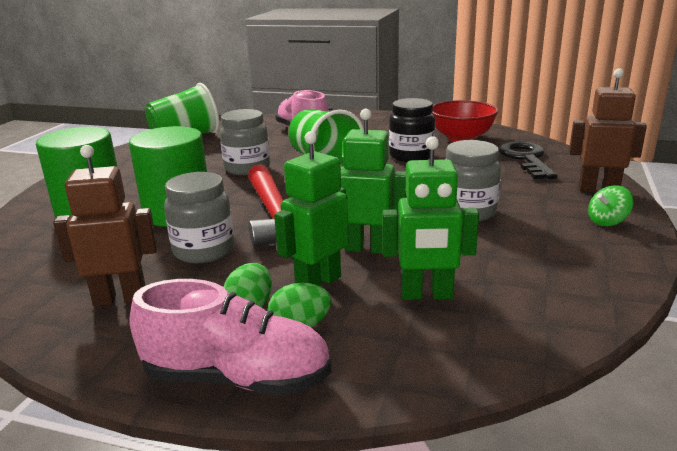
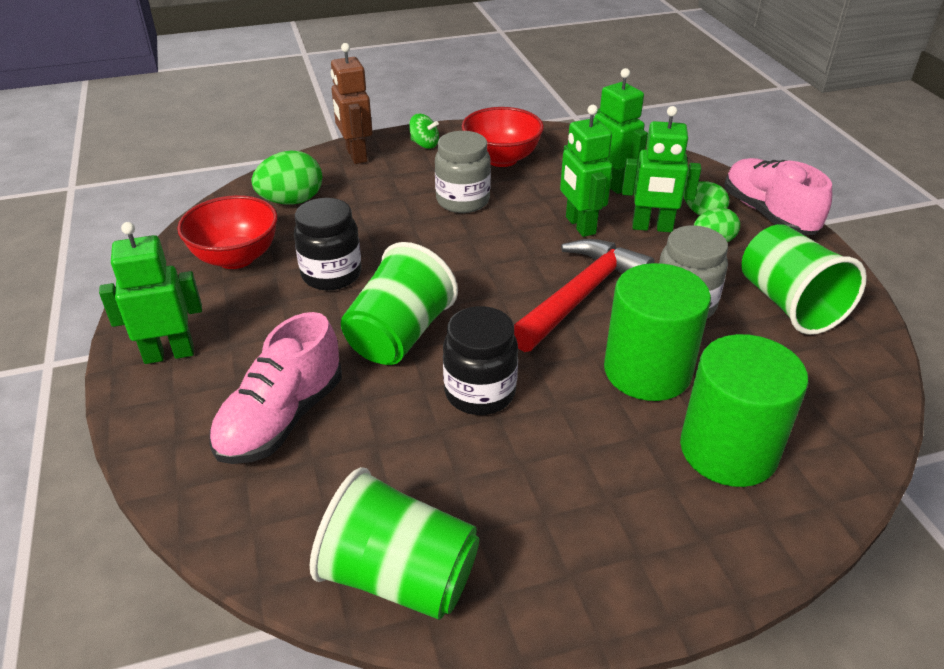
camera: 125 degrees left, 15 degrees up
brown robot [53,145,158,307] -> green cup [741,224,867,335]
grey jar [220,109,270,175] -> black jar [443,306,518,415]
black key [499,141,558,179] -> green egg [251,151,322,205]
none -> green robot [99,222,202,364]
none -> red bowl [462,107,544,167]

